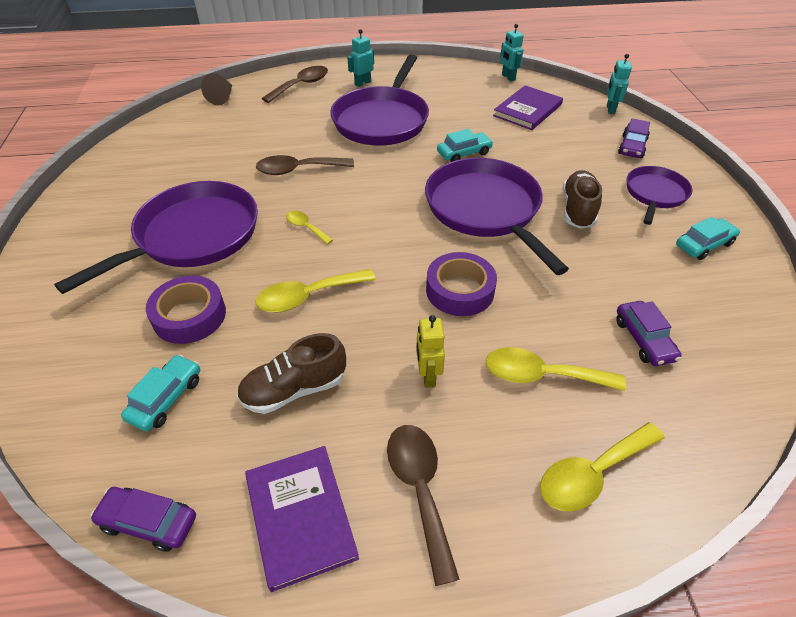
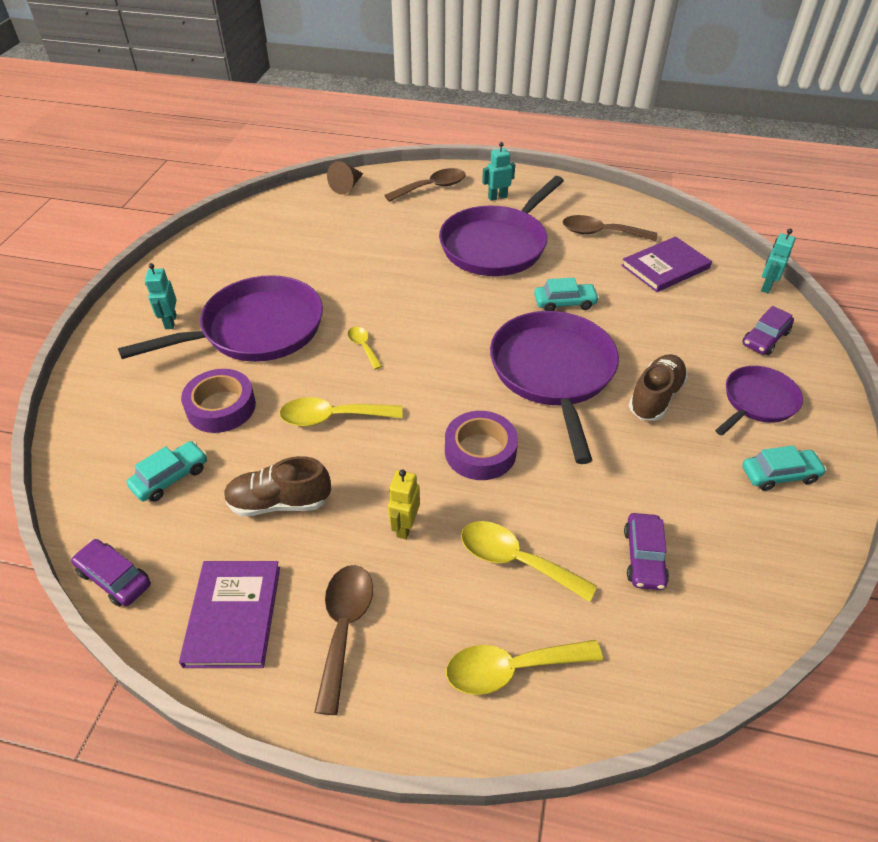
camera: 20 degrees right, 0 degrees up
brown spoon [256,155,354,175] -> brown spoon moved to [562,215,658,241]
turquoise robot [500,24,524,81] -> turquoise robot moved to [145,263,177,329]

